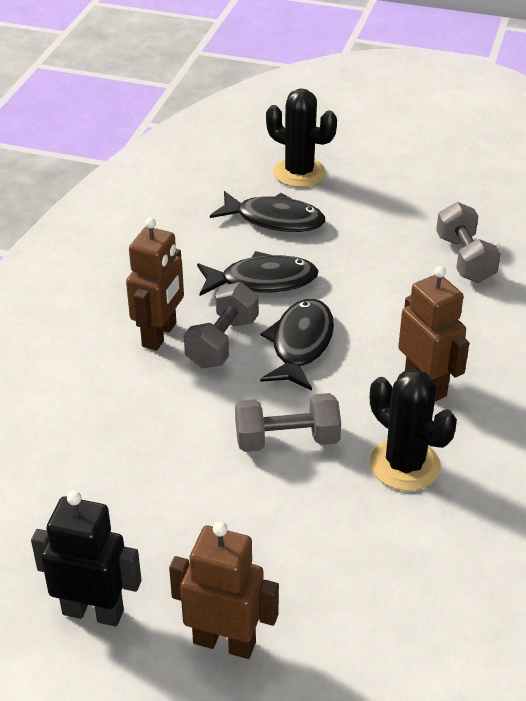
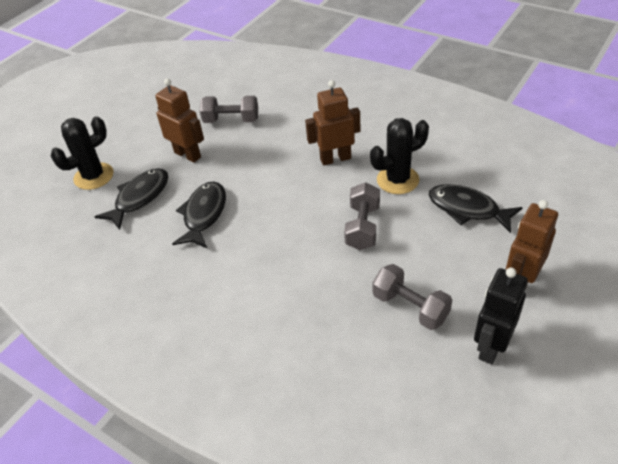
camera: 70 degrees left, 5 degrees up
brown robot [126,217,184,351] -> brown robot moved to [155,78,204,163]
grey dumbbell [184,282,259,368] -> grey dumbbell moved to [373,264,452,330]
black fish [260,299,334,391] -> black fish moved to [429,184,523,233]

